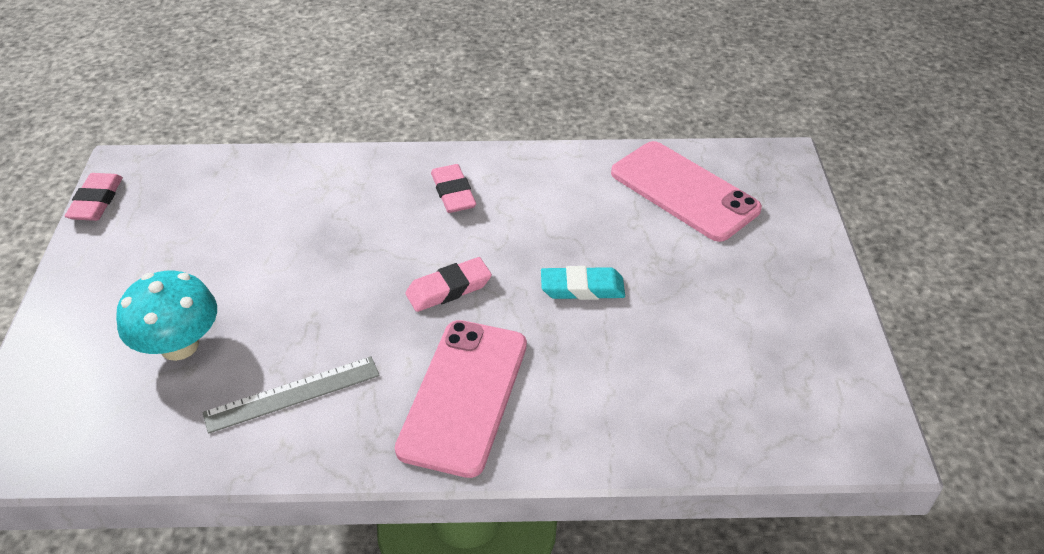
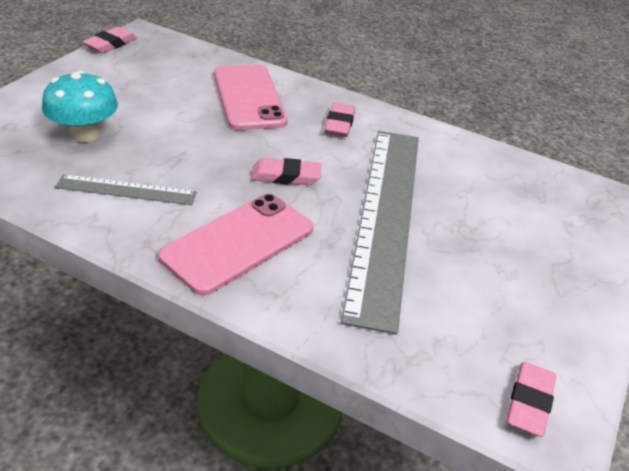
camera: 25 degrees right, 5 degrees down
turquoise eraser [541,266,625,300] -> grey ruler [341,131,419,335]
pink phone [611,141,762,242] -> pink phone moved to [214,65,288,130]
none -> pink eraser [506,362,557,437]

